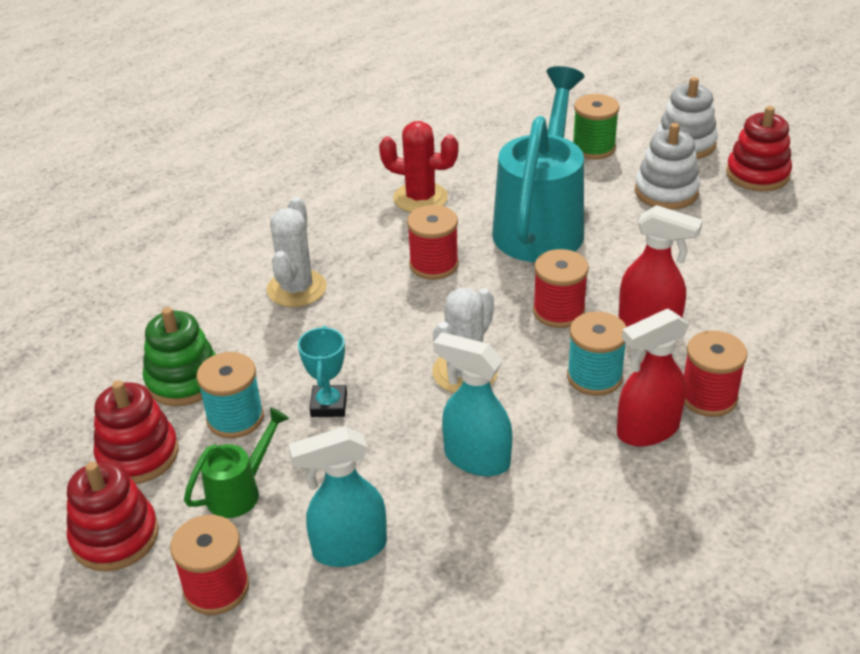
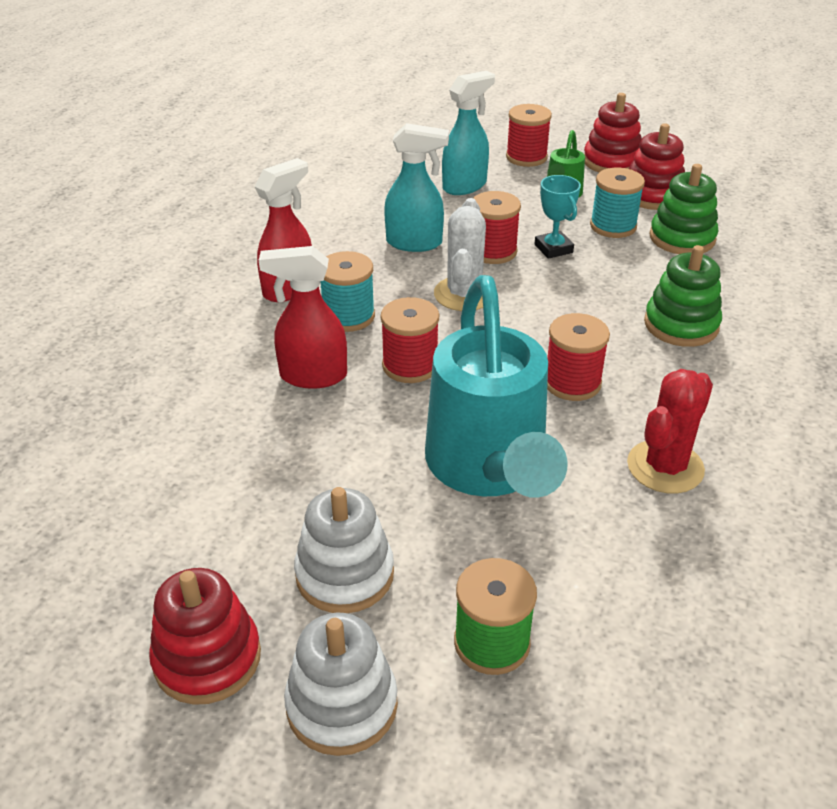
camera: 155 degrees right, 0 degrees up
white cactus [267,197,327,307] -> green stacking toy [644,245,722,347]
red cactus [379,121,458,212] -> red cactus turned 45 degrees counterclockwise [627,369,713,494]
red spool [684,330,747,417] -> red spool moved to [473,191,521,264]

